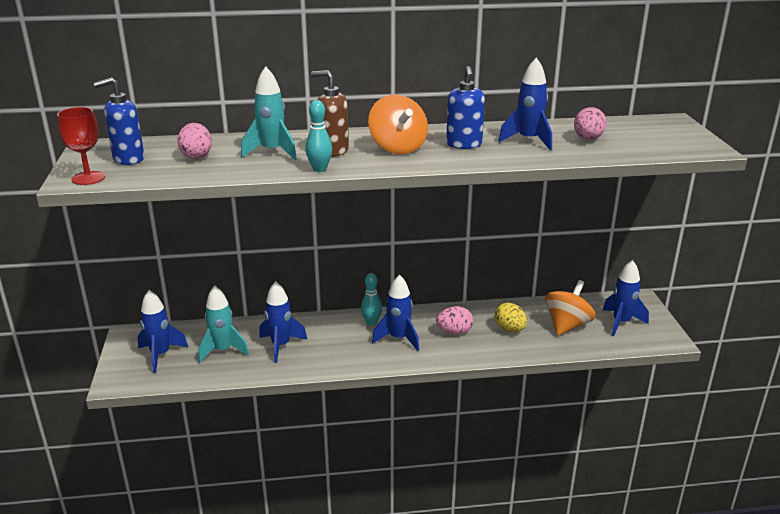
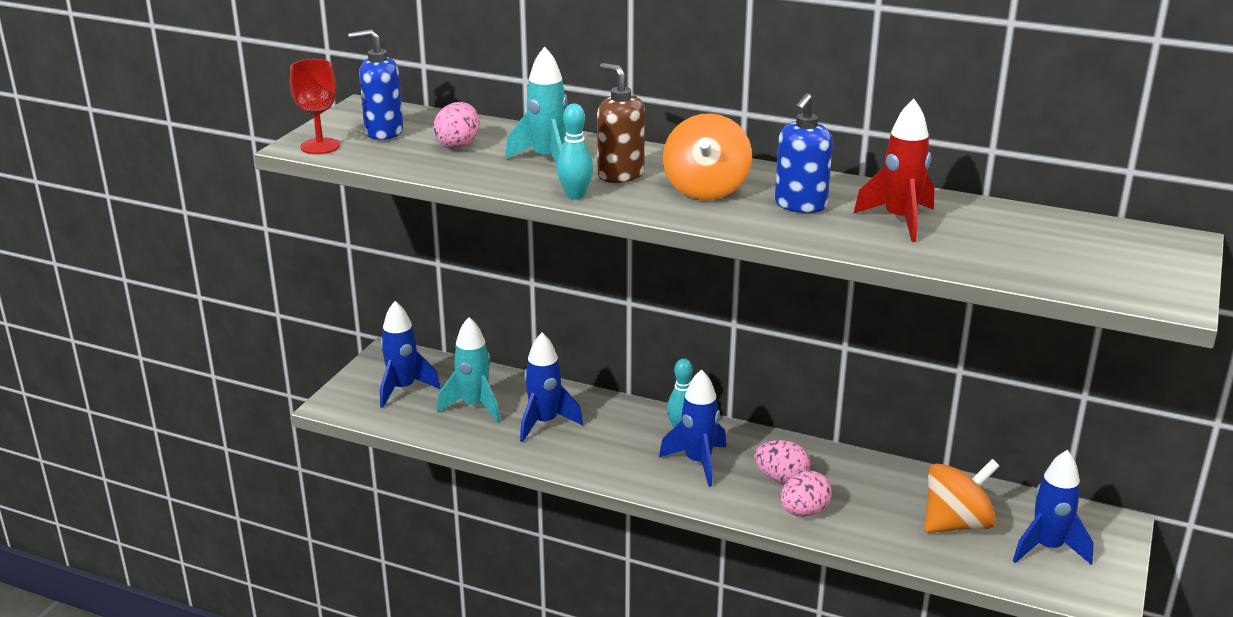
camera: 30 degrees right, 0 degrees up
yellow egg [495,303,527,332] -> none
blue rocket [498,57,552,150] -> red rocket [853,99,934,242]
pink egg [574,107,607,140] -> pink egg moved to [780,471,832,517]

